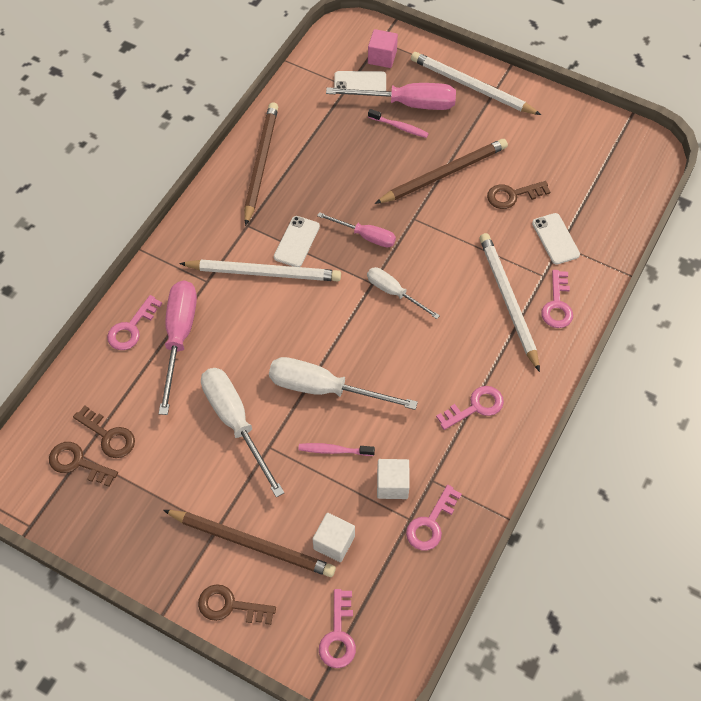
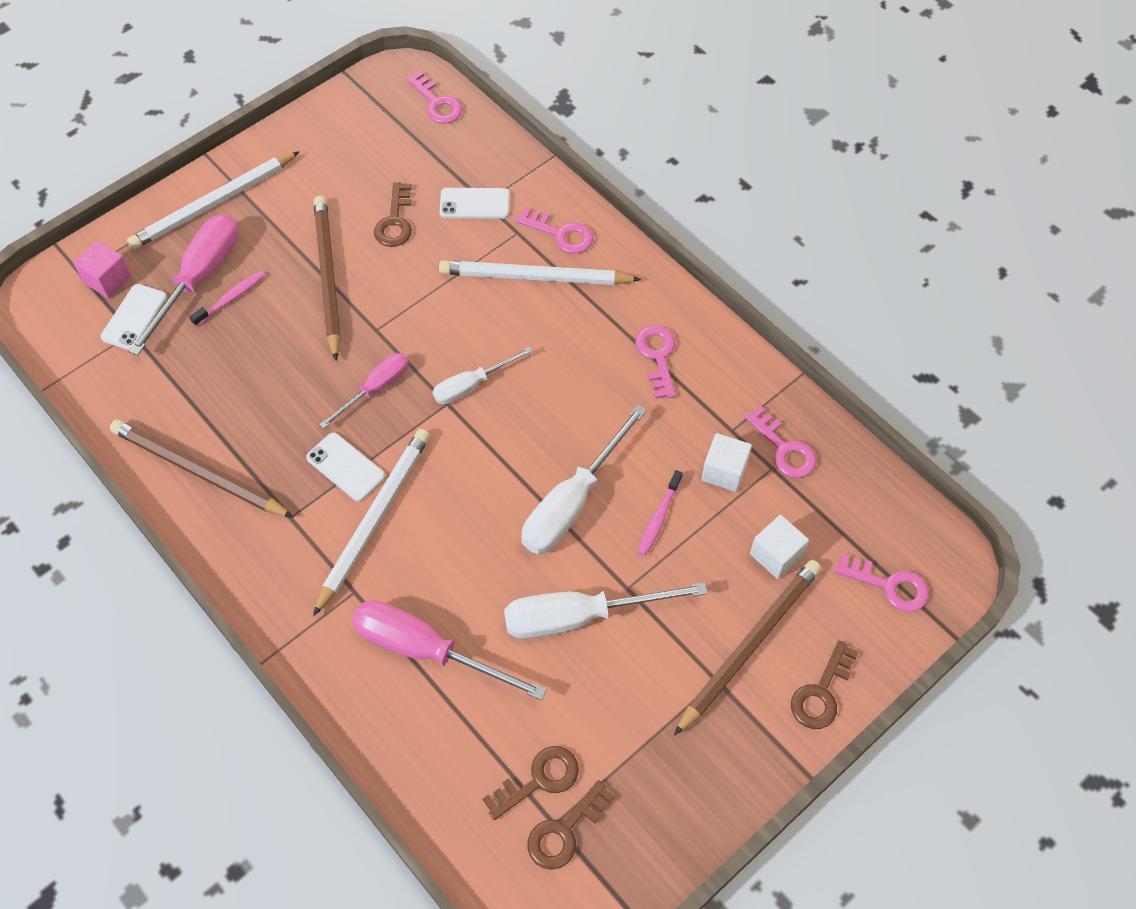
camera: 70 degrees left, 0 degrees up
pink key [107,295,162,350] -> pink key moved to [406,71,462,124]

